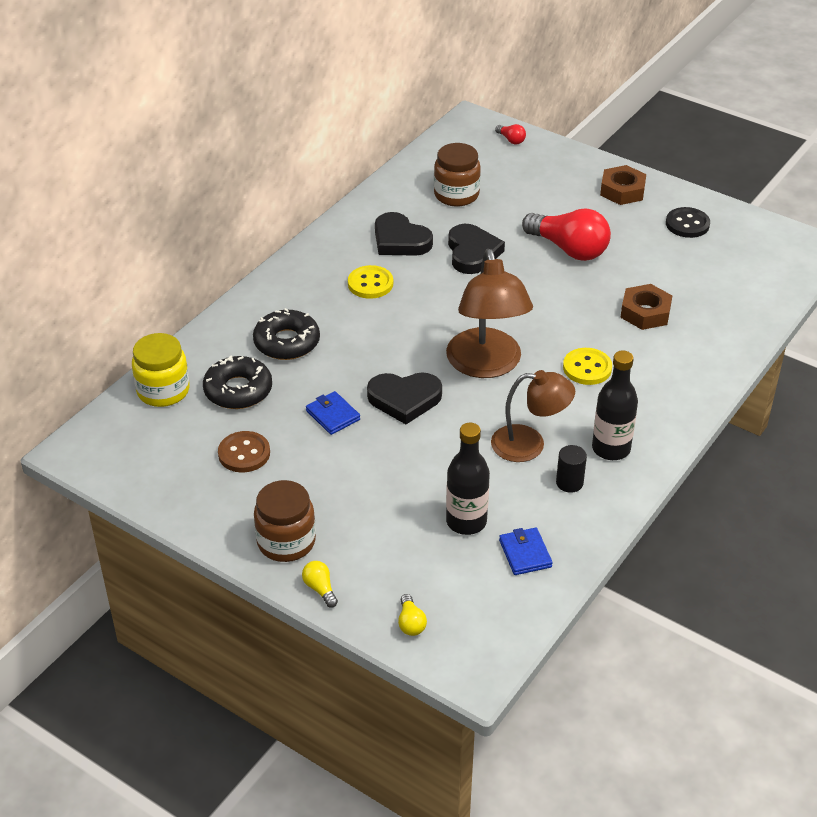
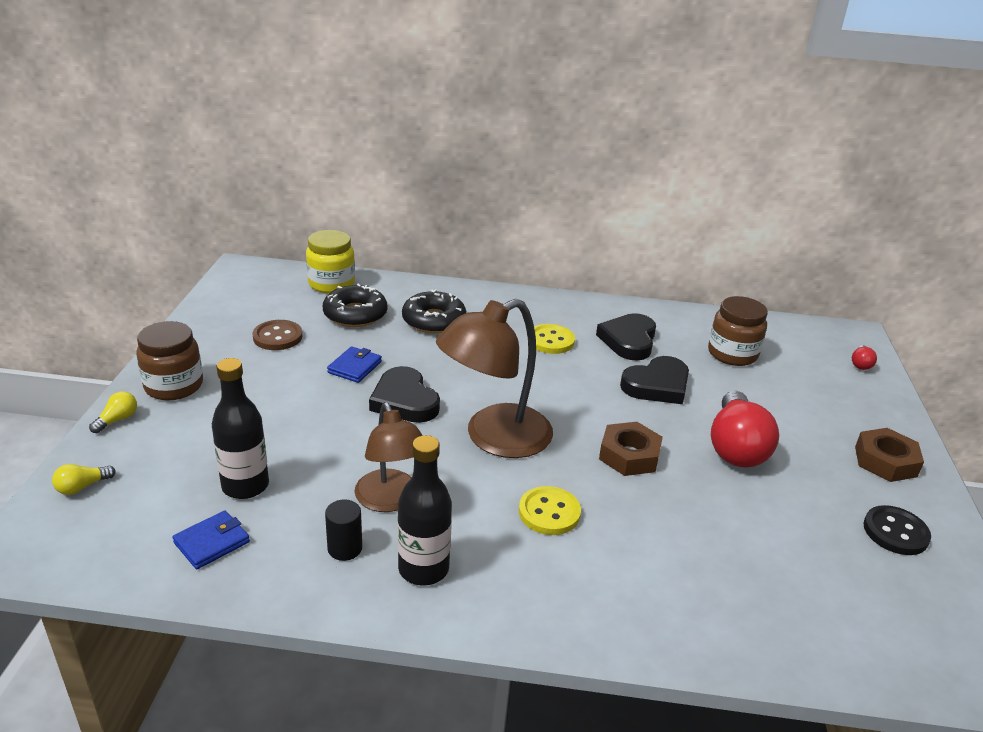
camera: 60 degrees right, 10 degrees down
brown nut [620,284,672,330] -> brown nut moved to [599,422,663,476]

